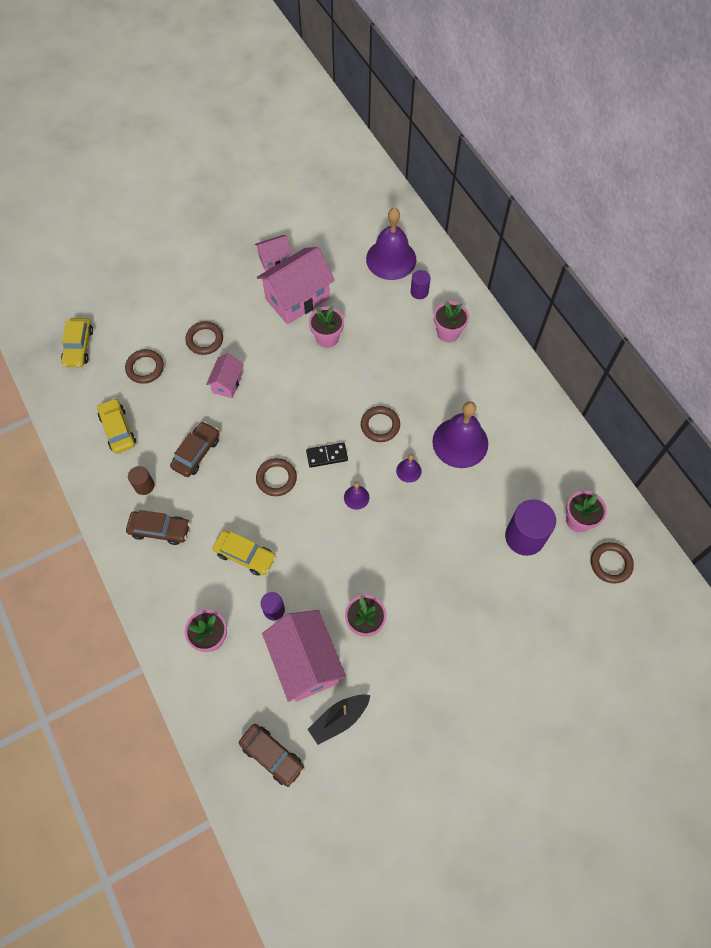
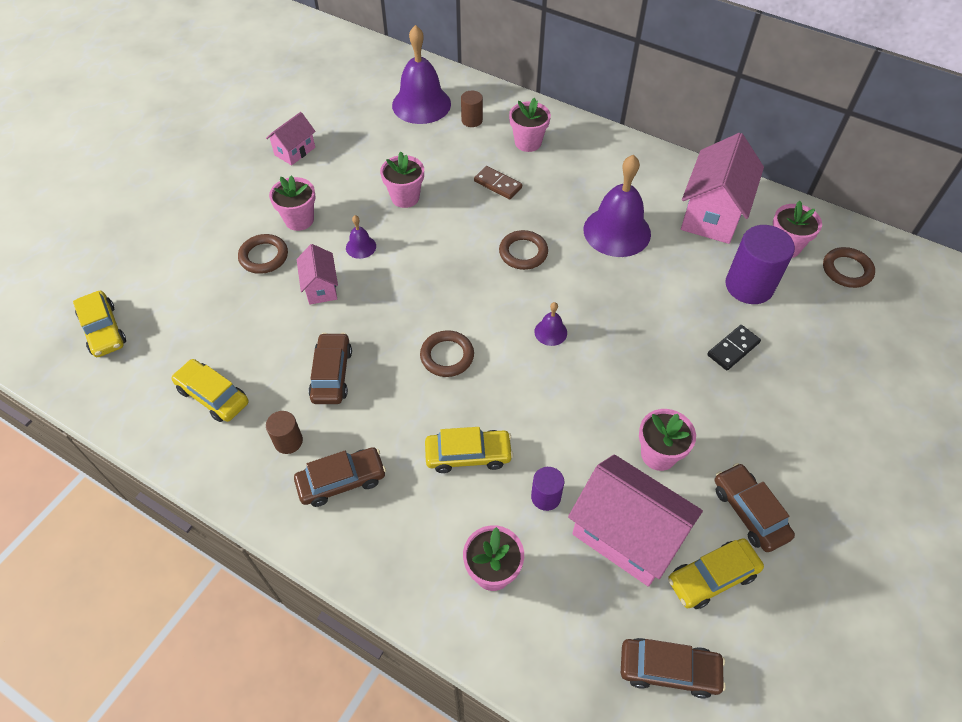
camera: 30 degrees left, 10 degrees down
brown ring [125,349,164,384] -> none
pink house [257,247,335,325] -> pink house moved to [681,133,764,244]
black domino [306,442,348,468] -> black domino moved to [707,325,761,371]
black boat [308,694,370,745] -> yellow car [668,538,764,609]
purple bell [396,454,422,483] -> purple bell moved to [346,215,376,259]
purple cylinder [411,270,431,299] -> brown cylinder [461,91,483,127]
none -> pink flower pot [269,176,316,231]
none -> brown domino [474,166,522,200]
none -> brown car [715,463,795,552]

